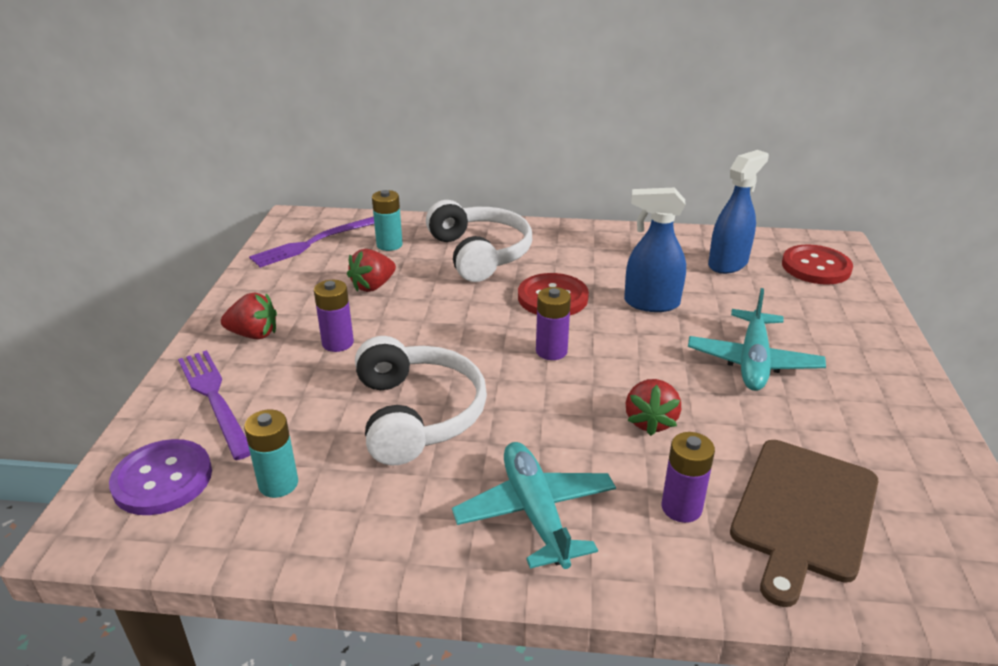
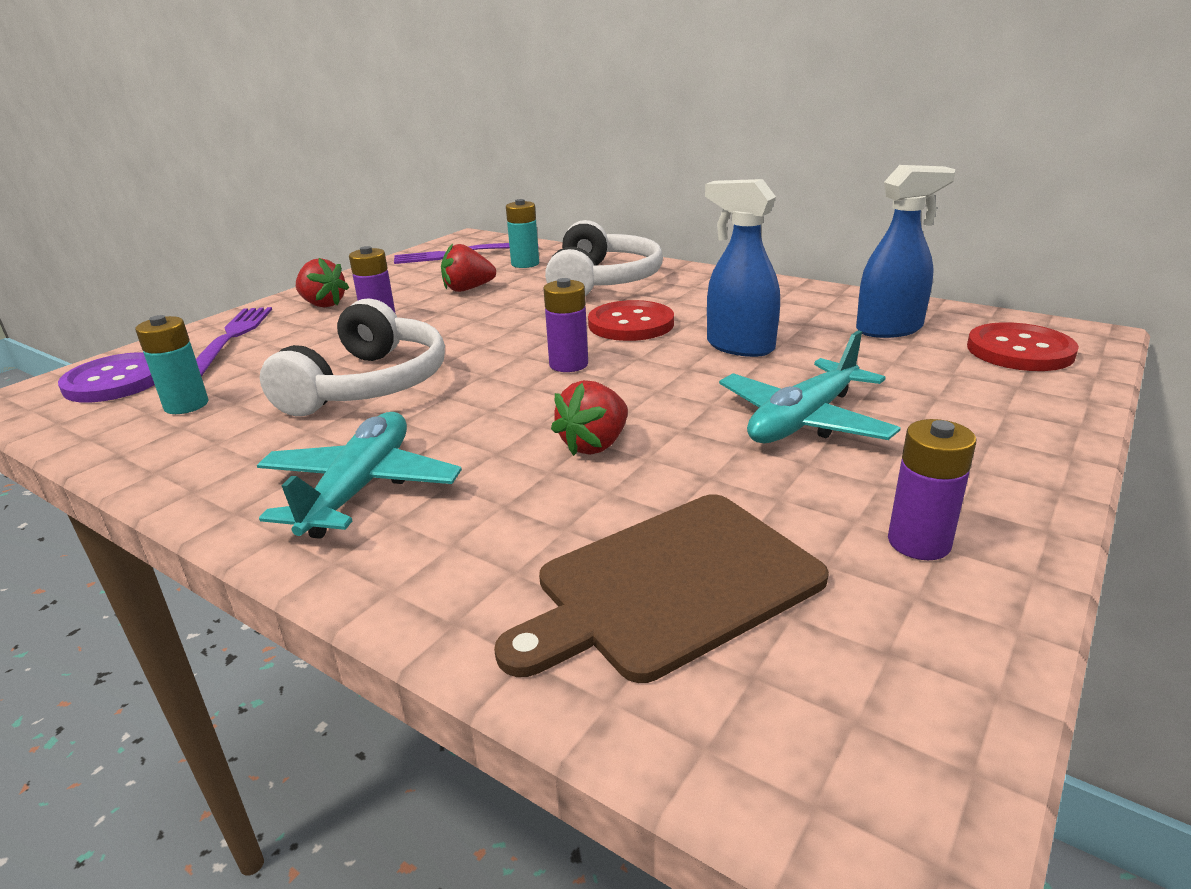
camera: 30 degrees right, 5 degrees down
purple battery [662,432,715,523] -> purple battery moved to [888,419,976,560]

